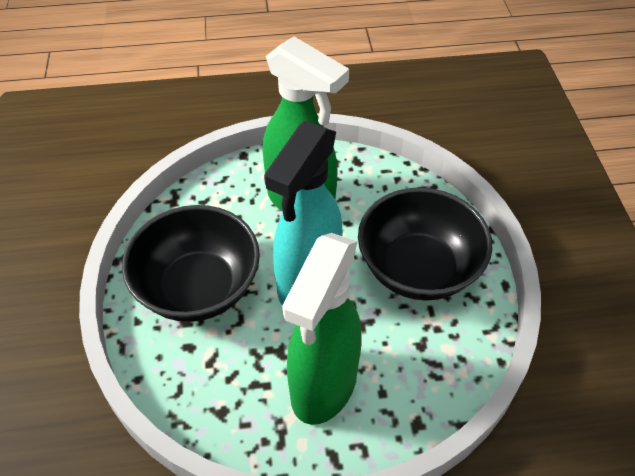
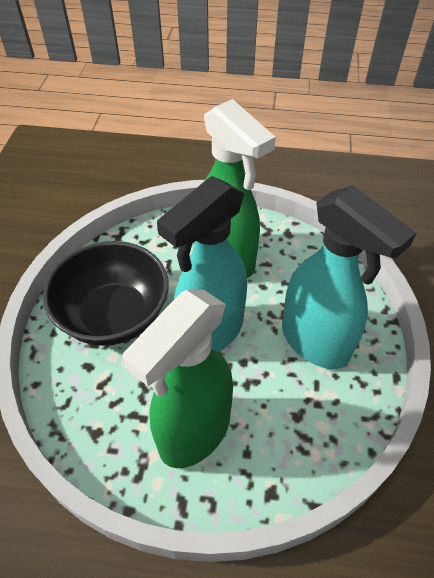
camera: 15 degrees right, 0 degrees up
black bowl [358,187,493,301] -> turquoise spray bottle [282,185,416,369]

